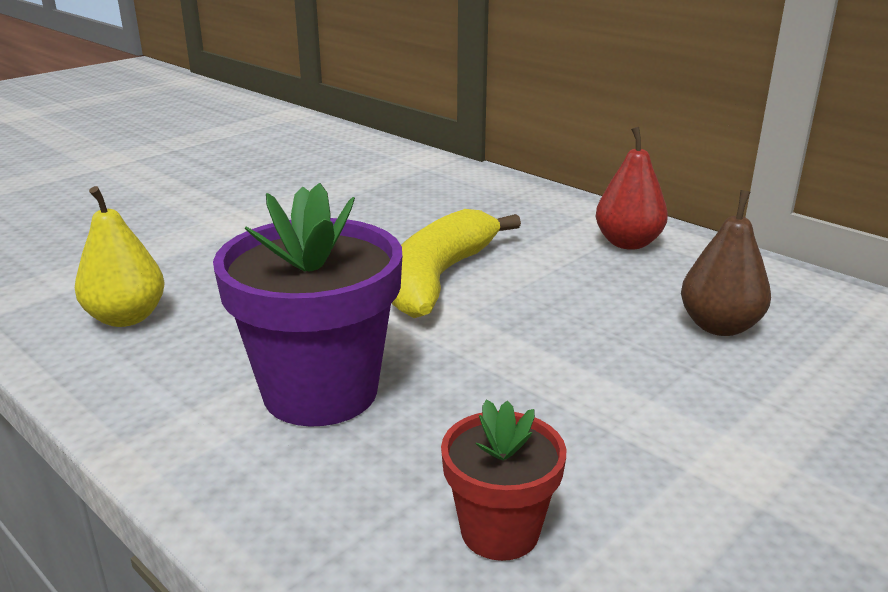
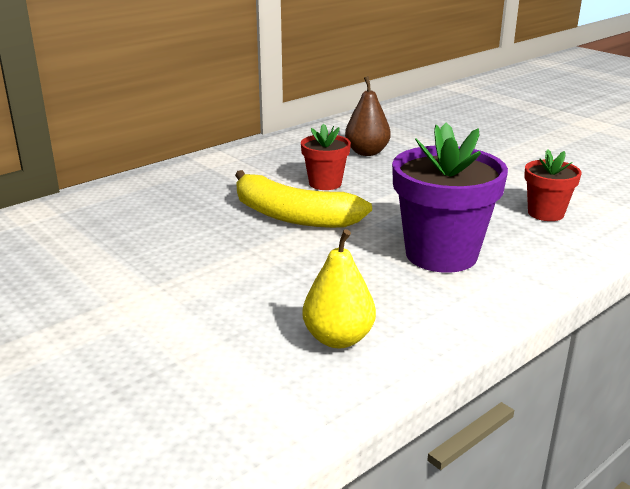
camera: 85 degrees left, 0 degrees up
red pear [596,127,668,250] -> none
none -> red flower pot [301,123,351,190]

